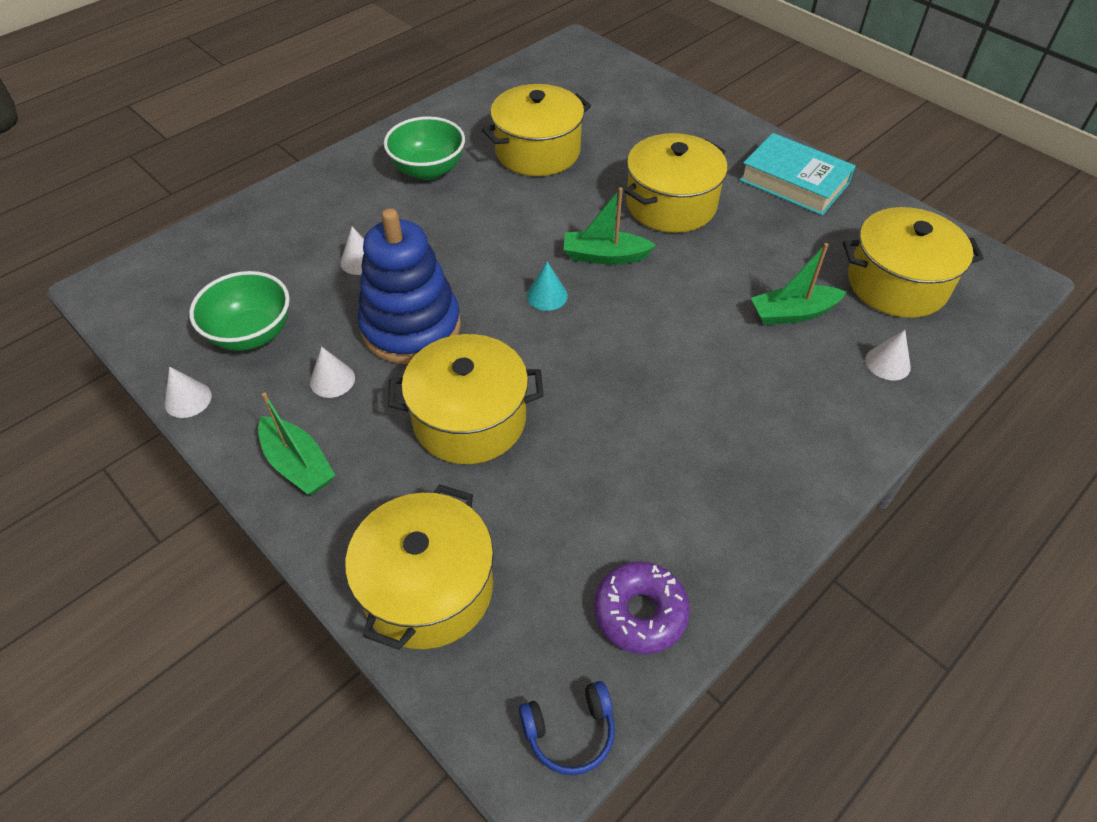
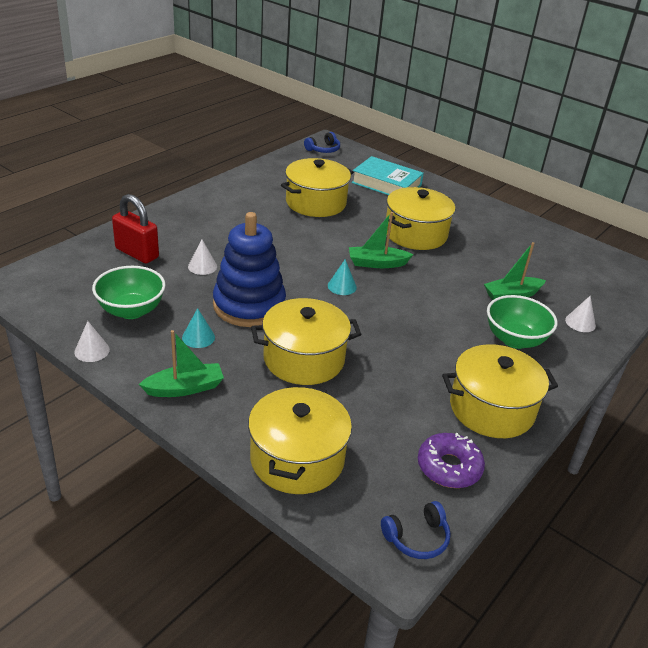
camera: 10 degrees left, 15 degrees down
green boat [258,392,336,495] -> green boat turned 60 degrees counterclockwise [139,330,224,397]
white cone [310,347,355,398] -> turquoise cone [182,308,215,348]
green bowl [384,116,465,180] -> green bowl moved to [487,295,558,349]
turquoise book [740,133,856,216] -> turquoise book moved to [351,156,424,195]
yellow pot [843,207,984,318] -> yellow pot moved to [442,344,558,438]
none -> red padlock [112,194,159,263]
none -> blue headphones [304,132,340,153]

